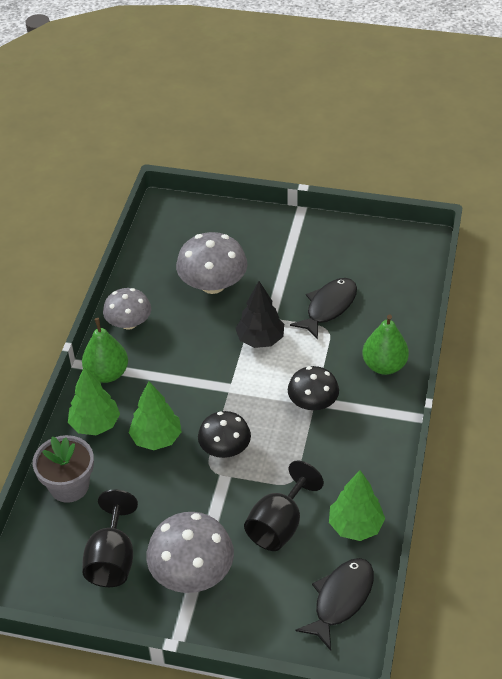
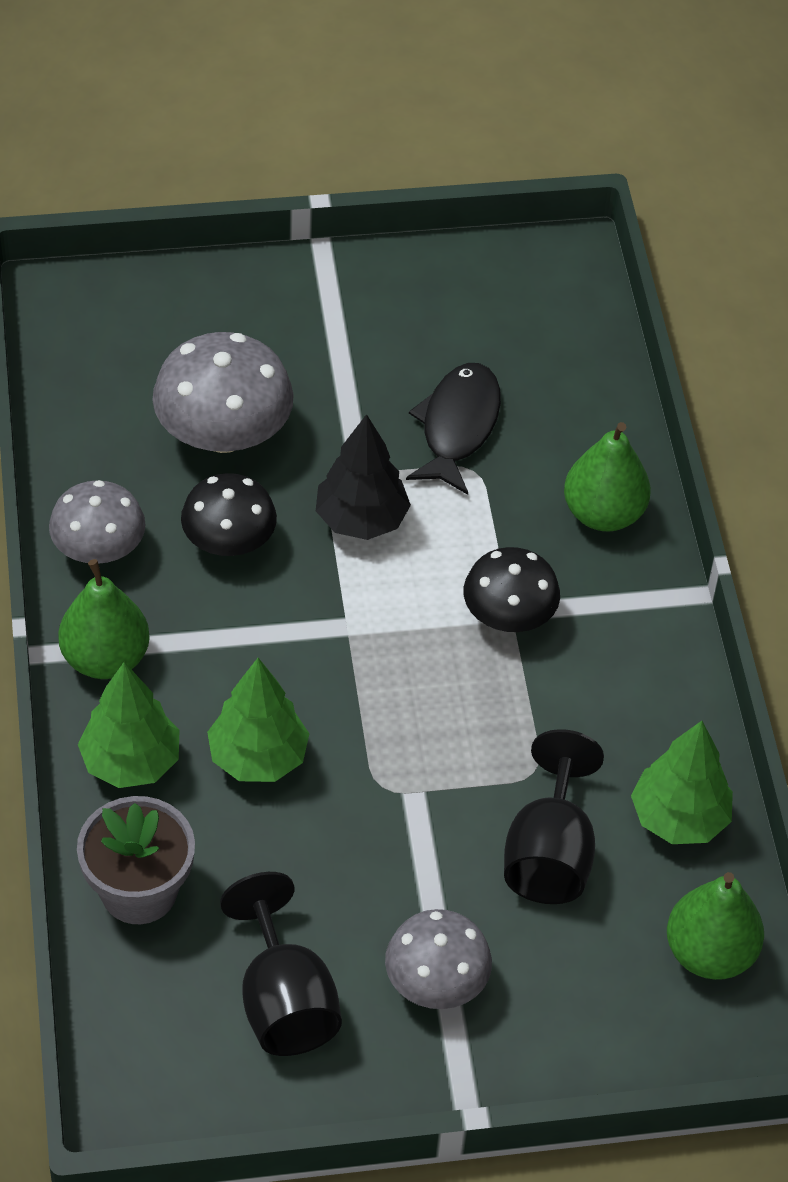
camera: 25 degrees left, 5 degrees up
grey mushroom [146,512,234,593] -> grey mushroom [385,909,492,1009], size x0.66
black mushroom [198,411,251,458] -> black mushroom moved to [181,473,277,556]
black fish [296,558,374,651] -> green pear [667,872,764,980]

